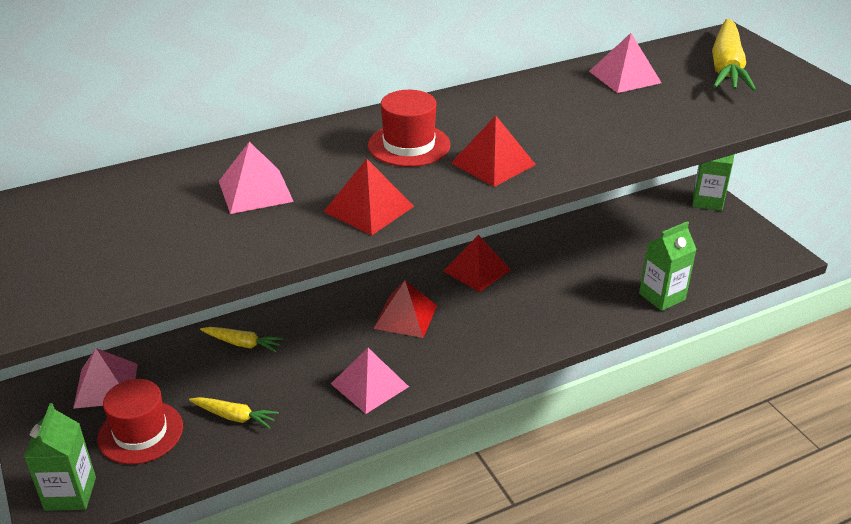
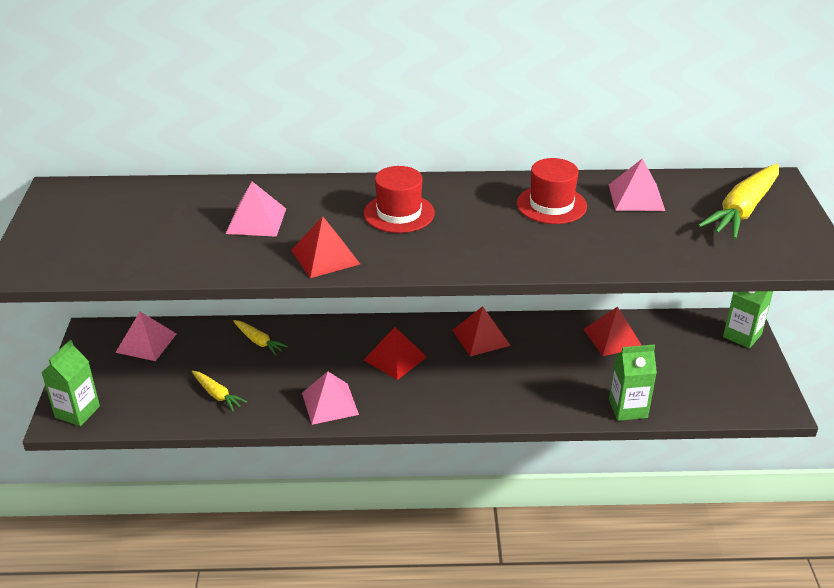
camera: 25 degrees right, 0 degrees up
red hat [97,379,183,464] -> red hat moved to [516,158,587,224]
red pyramid [451,115,536,187] -> red pyramid moved to [583,307,642,356]

